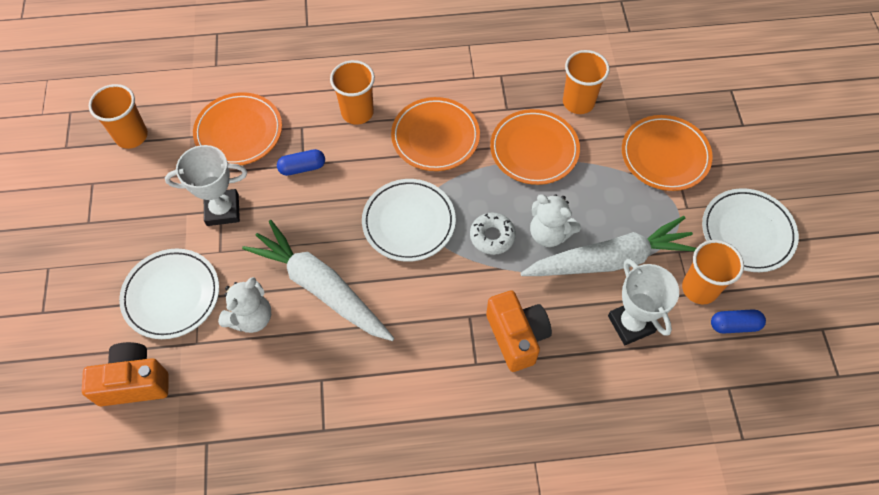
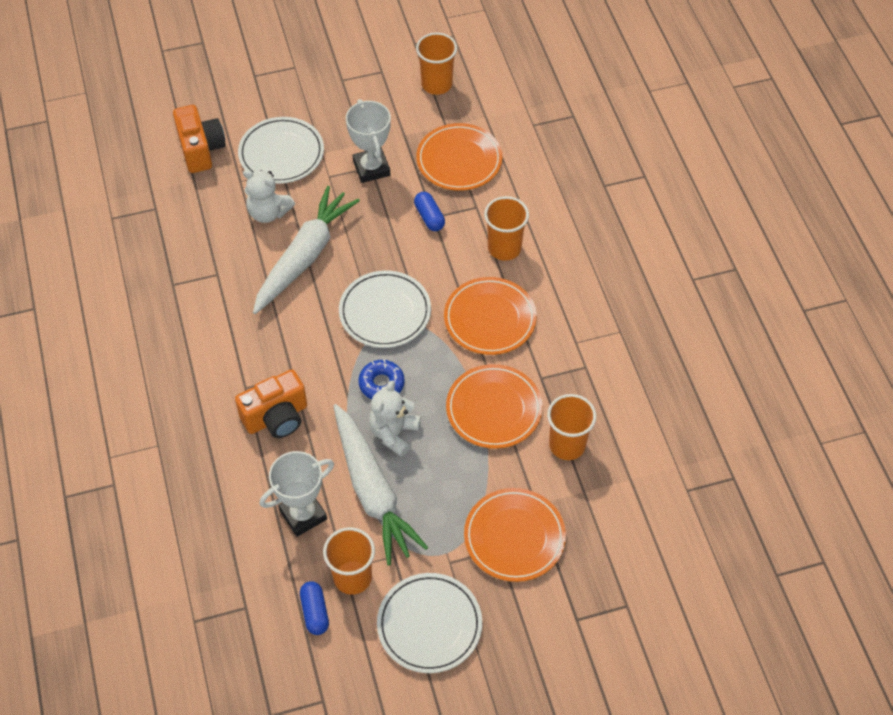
camera: 80 degrees right, 5 degrees down
white donut [470,213,516,255] -> blue donut [358,359,405,399]

